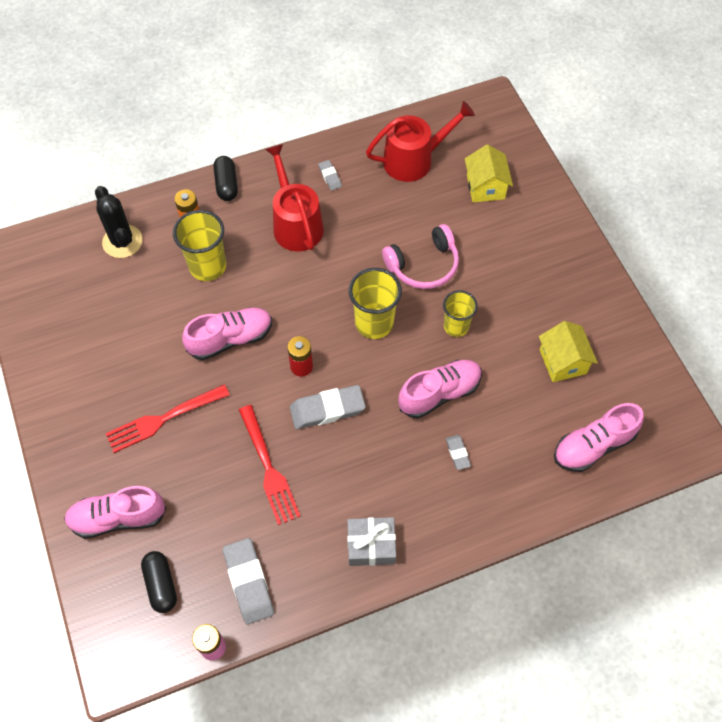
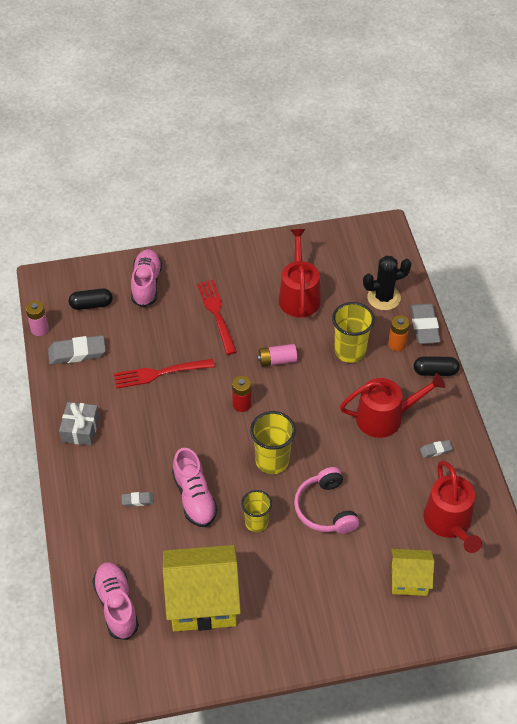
camera: 100 degrees right, 10 degrees down
pink shoe [182,308,272,360] -> pink battery [257,344,297,367]
grey eraser [290,385,366,429] -> grey eraser moved to [410,303,441,344]
yellow house [539,321,598,382] -> yellow house [163,545,241,631], size x1.76
none -> red watering can [279,229,321,317]

